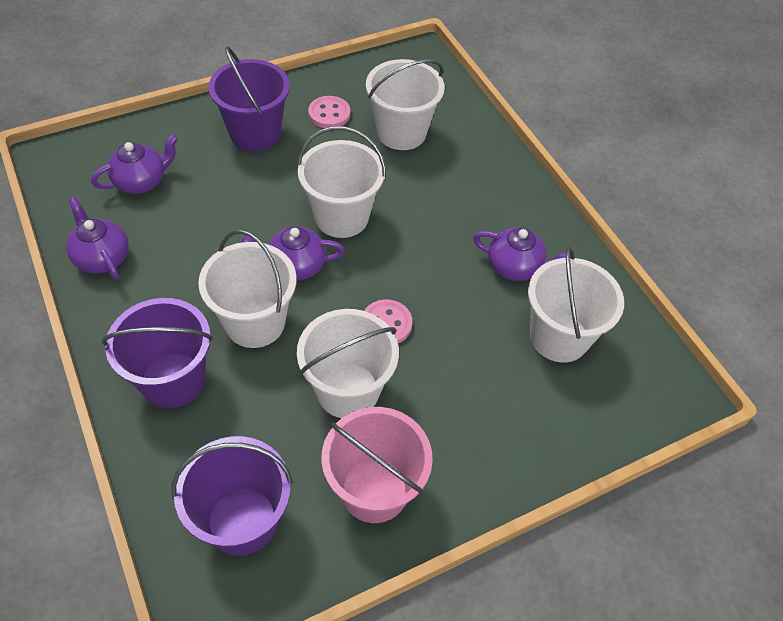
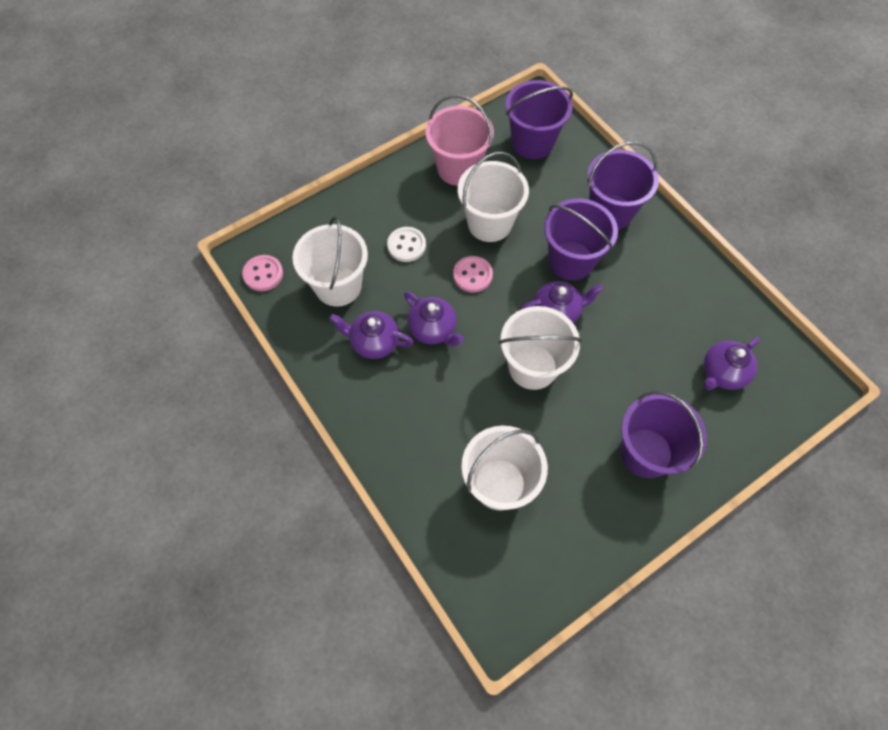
camera: 175 degrees right, 10 degrees up
purple teapot [66,197,129,280] -> purple teapot moved to [404,291,464,346]
white bucket [198,230,297,348] -> purple bucket [544,198,618,280]
pink button [308,96,350,128] -> pink button moved to [242,255,283,291]
none -> white button [387,227,426,262]

